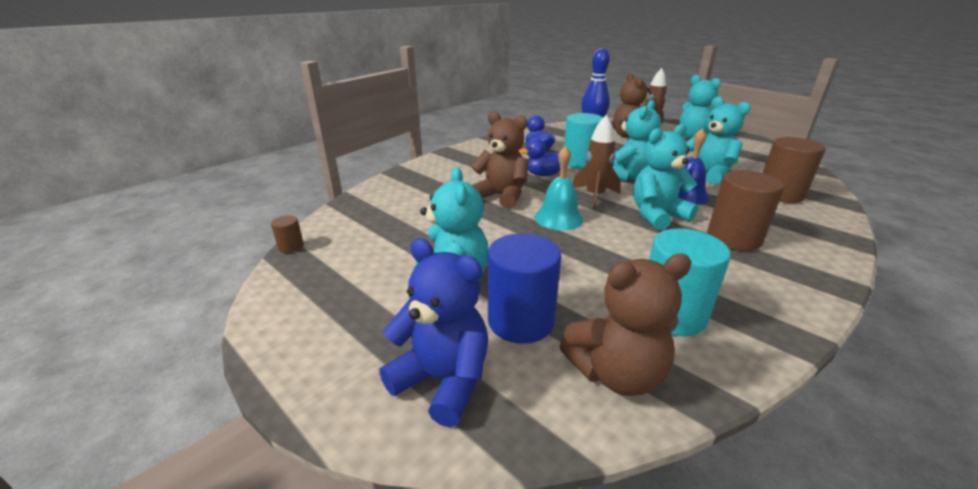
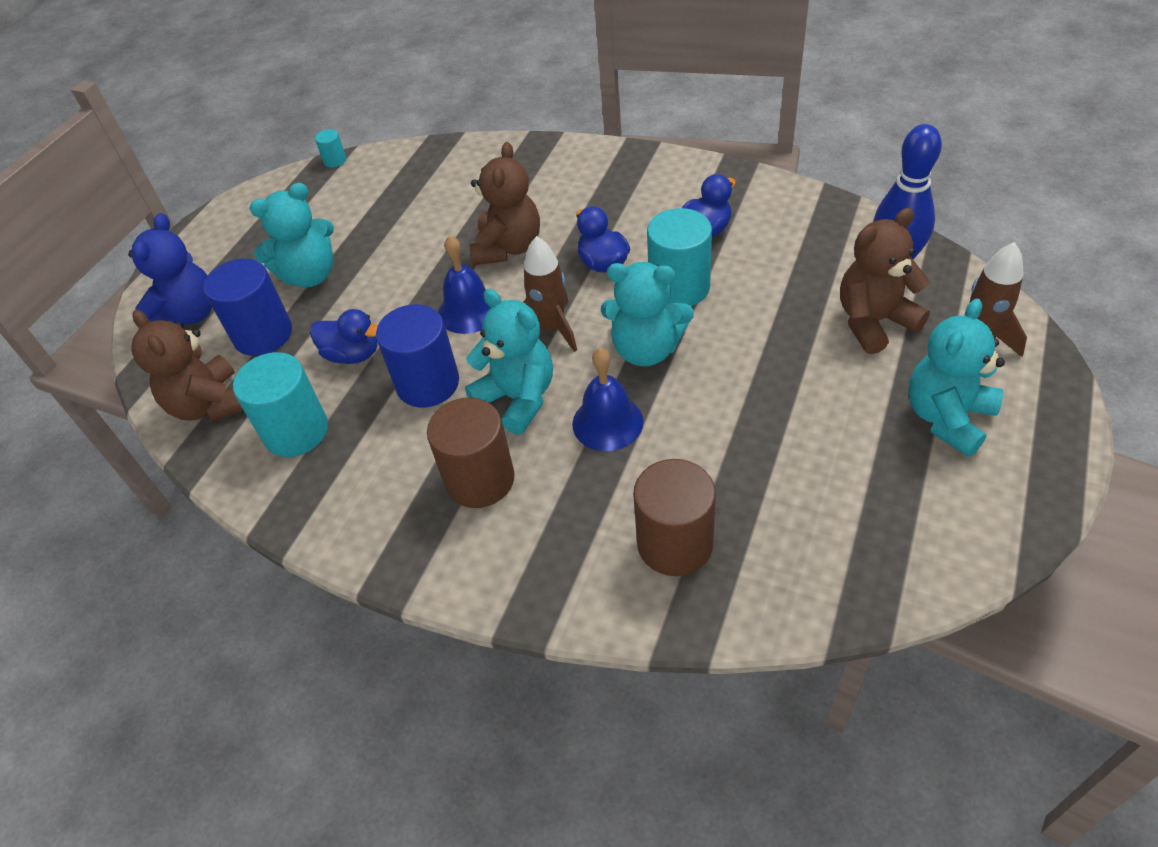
camera: 75 degrees right, 20 degrees up
brown cylinder [271,215,304,253] -> turquoise cylinder [315,129,346,168]
turquoise bell [534,146,583,230] -> blue bell [438,235,490,334]
turquoise teddy bear [686,97,751,184] -> none
none -> blue duck [310,309,378,364]
none -> blue cylinder [376,304,459,407]

